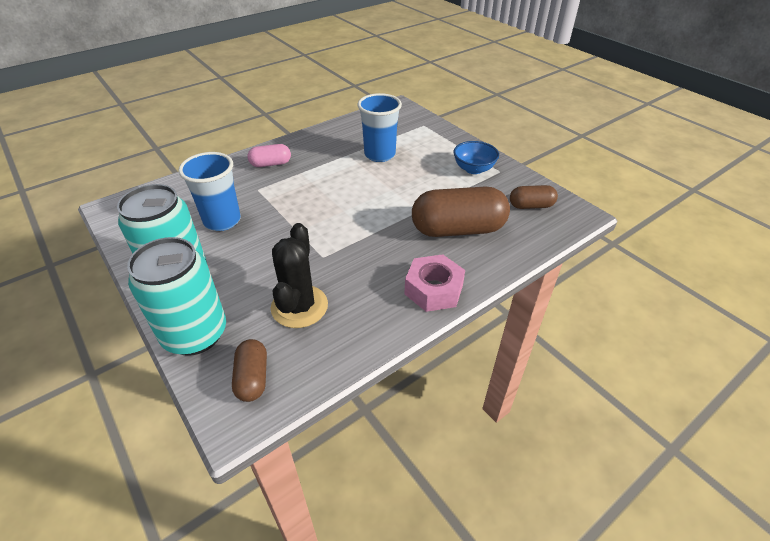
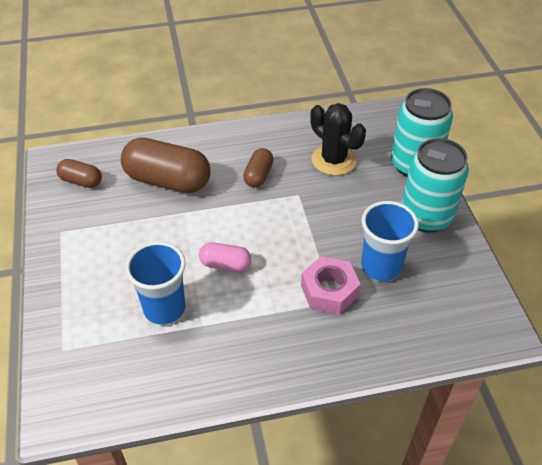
camera: 155 degrees left, 5 degrees up
brown capsule [232,339,267,402] -> brown capsule moved to [243,148,274,188]
pink capsule [248,144,291,167] -> pink capsule moved to [199,242,251,272]
black cactus [271,223,328,328] -> black cactus turned 75 degrees counterclockwise [310,103,366,176]
pink nut [404,254,465,312] -> pink nut moved to [301,256,361,315]
blue bowl [454,141,499,174] -> none

